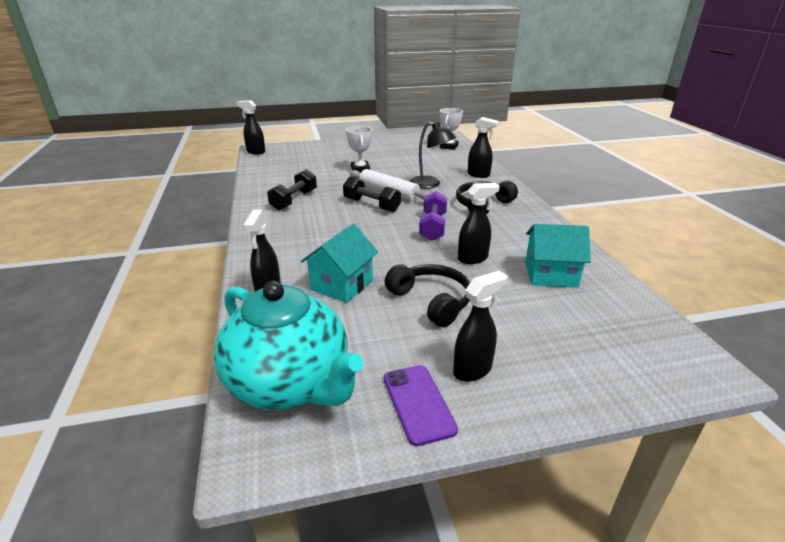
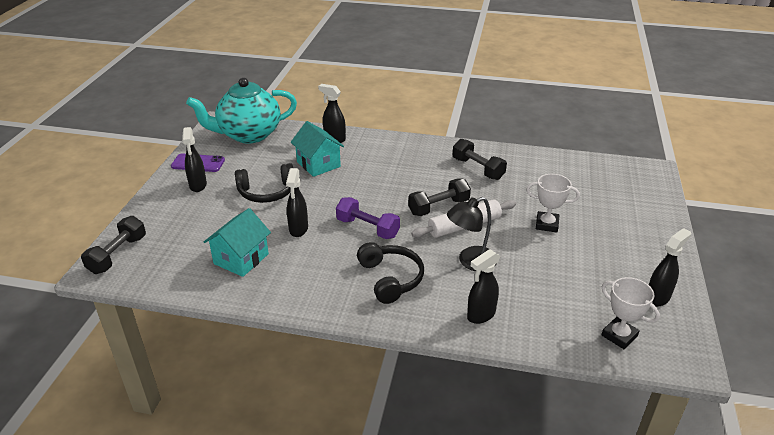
camera: 115 degrees right, 5 degrees up
black spray bottle [236,100,265,154] -> black spray bottle moved to [649,228,691,307]
none -> black dumbbell [81,216,146,274]

